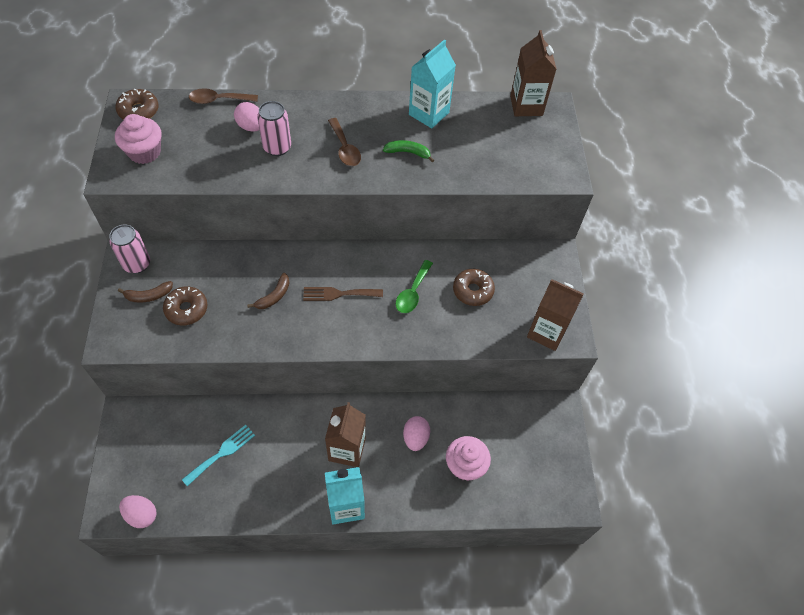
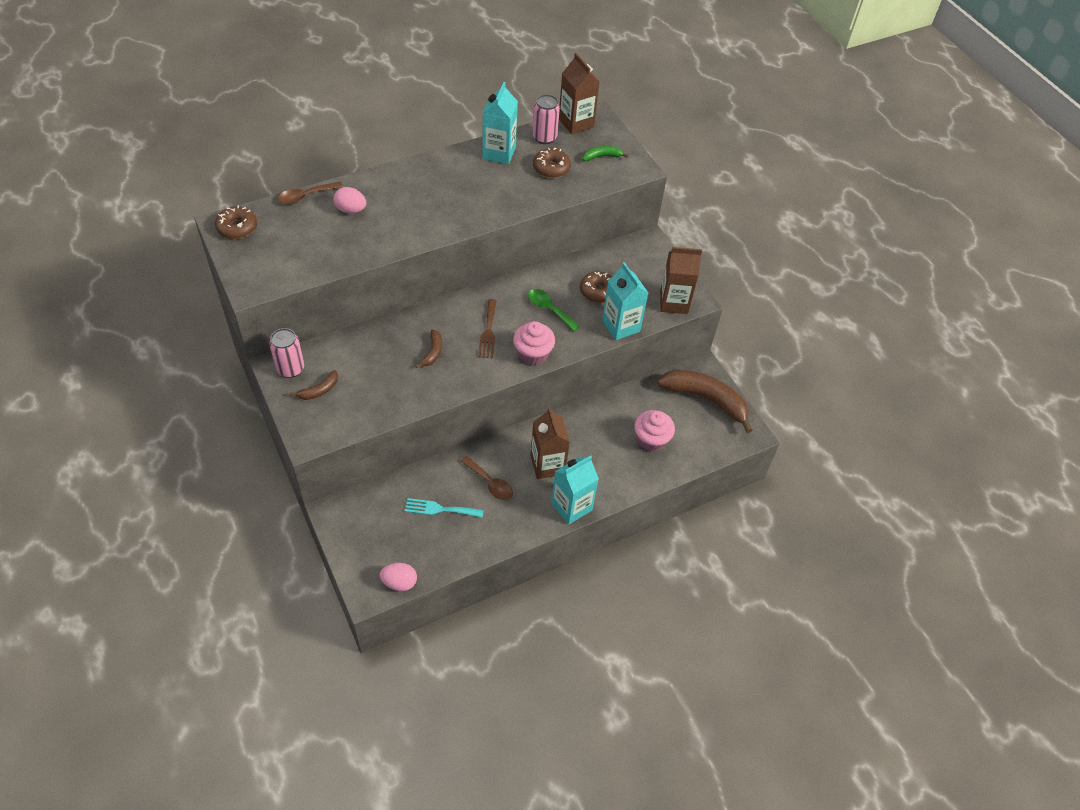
camera: 25 degrees left, 5 degrees down
pink cupcake [115,114,161,164] -> pink cupcake moved to [513,321,555,365]
brown donut [163,286,208,326] -> brown donut moved to [533,148,571,178]
turquoise fork [182,425,255,486] -> turquoise fork turned 105 degrees counterclockwise [405,498,484,518]
pink can [257,101,291,156] -> pink can moved to [532,94,560,144]
brown fork [303,287,383,301] -> brown fork turned 60 degrees counterclockwise [478,299,497,358]
brown spoon [328,118,361,166] -> brown spoon moved to [461,456,513,500]
green banana [383,140,434,162] -> green banana moved to [582,146,628,161]
green spoon [396,260,433,313] -> green spoon turned 135 degrees clockwise [528,289,580,331]
pink egg [403,416,430,451] -> none
none -> turquoise carton [602,262,648,340]
none -> brown banana [657,370,753,433]

